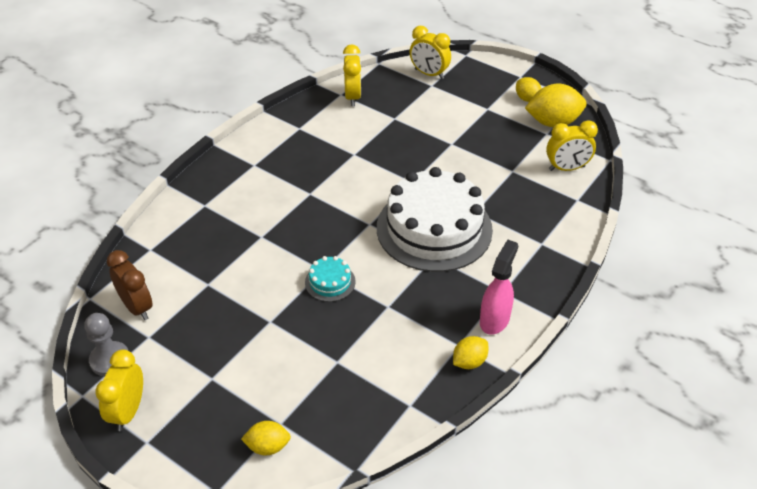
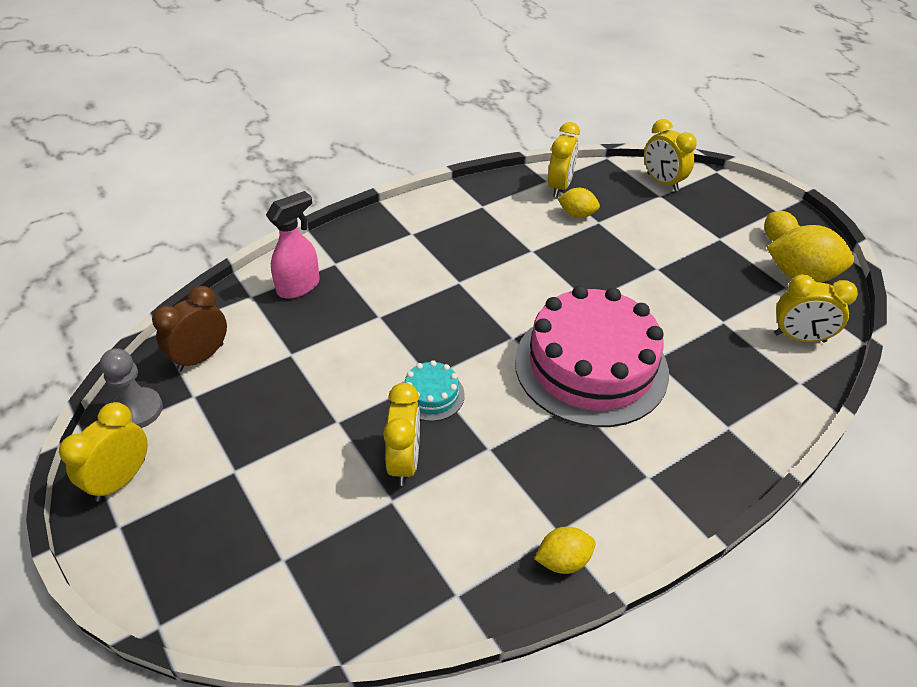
camera: 20 degrees right, 0 degrees up
brown clock [107,250,153,320] -> brown clock turned 120 degrees counterclockwise [152,286,227,371]
yellow lemon [241,421,291,455] -> yellow lemon moved to [557,188,600,218]
white cake [377,167,493,272] -> pink cake [515,286,669,427]
pink spray bottle [480,239,518,335] -> pink spray bottle moved to [266,191,320,299]
none -> yellow clock [383,383,420,486]

